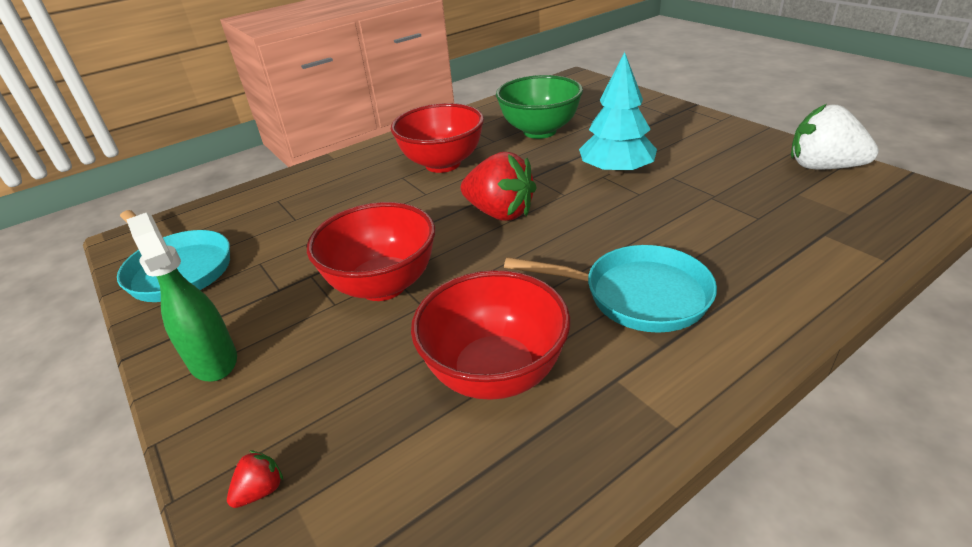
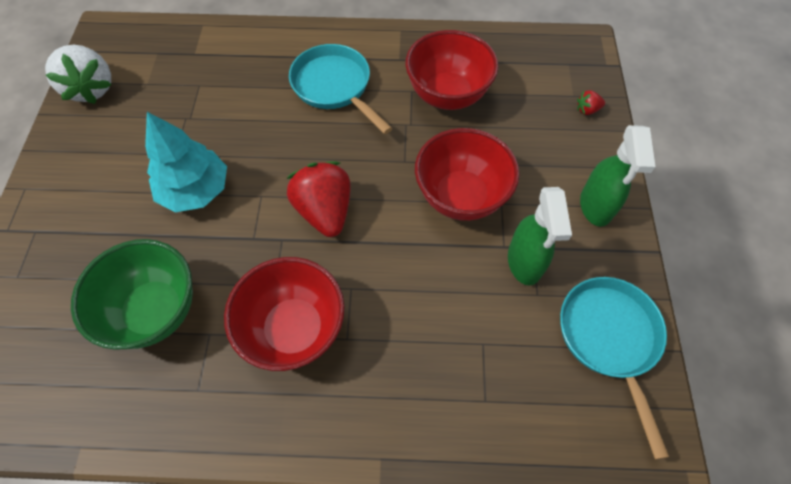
camera: 145 degrees left, 25 degrees up
none -> green spray bottle [508,187,572,285]

